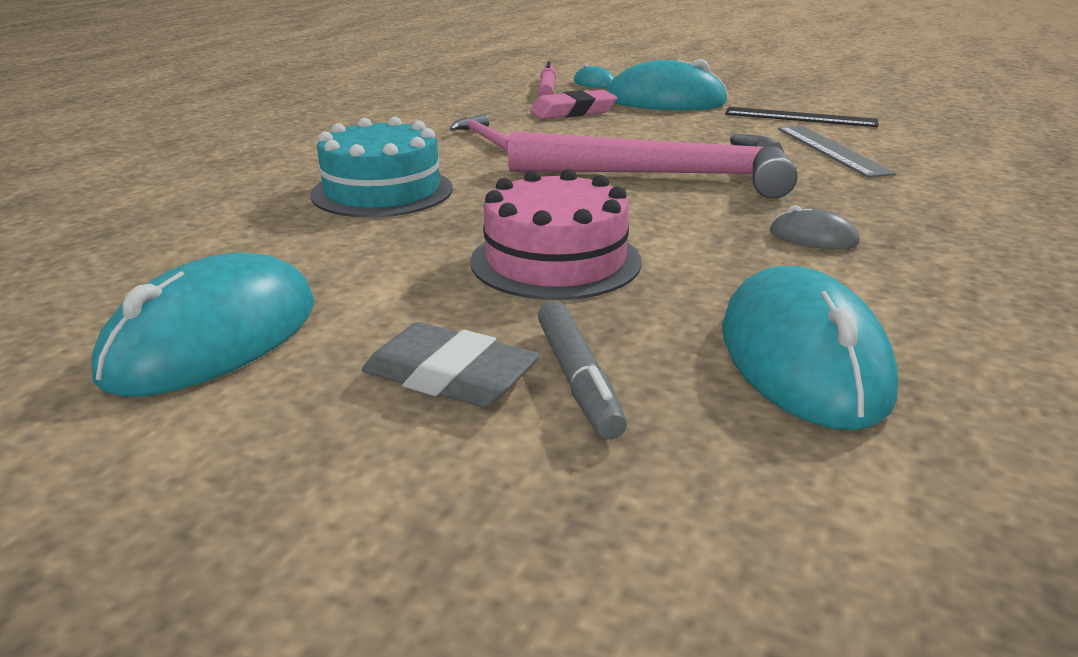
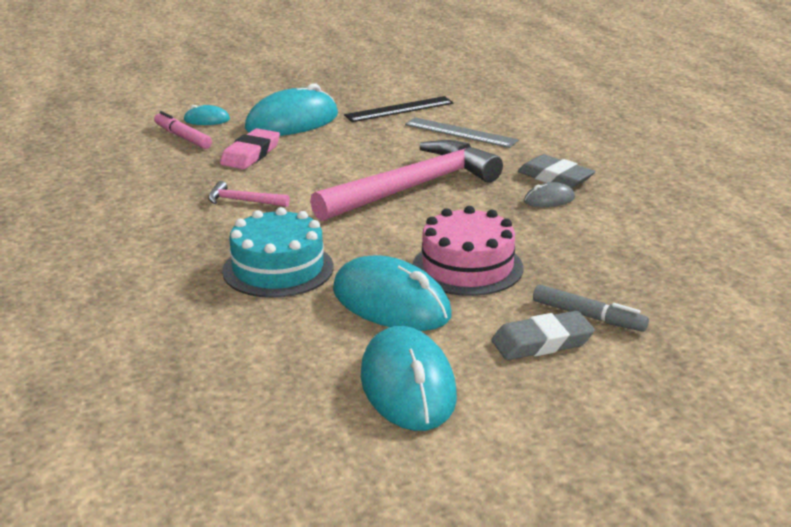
camera: 45 degrees left, 0 degrees up
turquoise mouse [722,266,898,430] -> turquoise mouse moved to [333,255,452,331]
none -> grey eraser [518,154,595,188]

